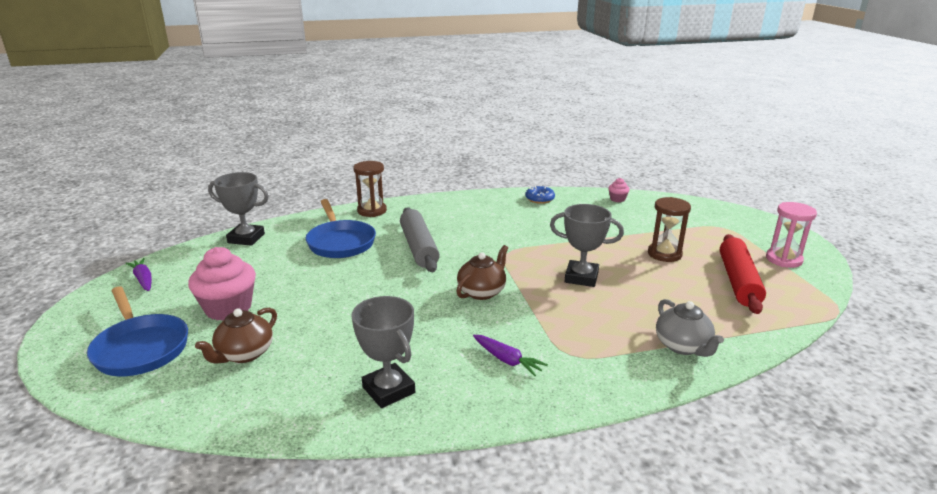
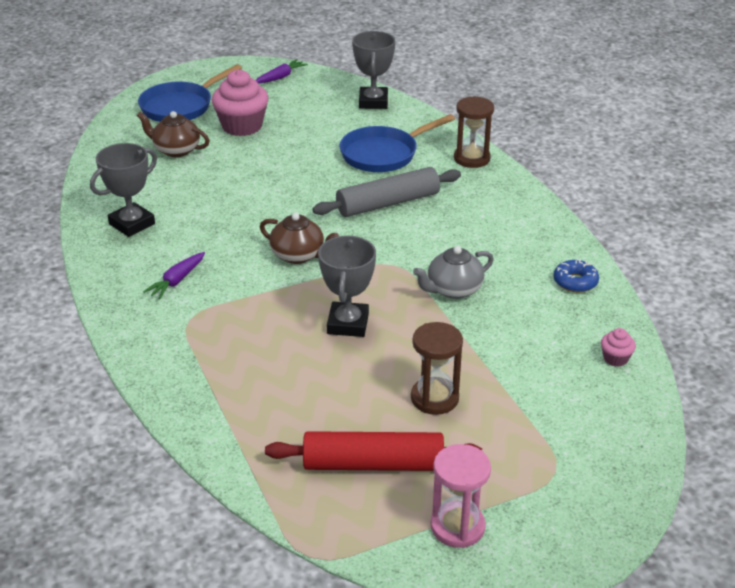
camera: 80 degrees right, 10 degrees up
grey teapot [656,299,724,357] -> grey teapot moved to [413,246,494,299]

